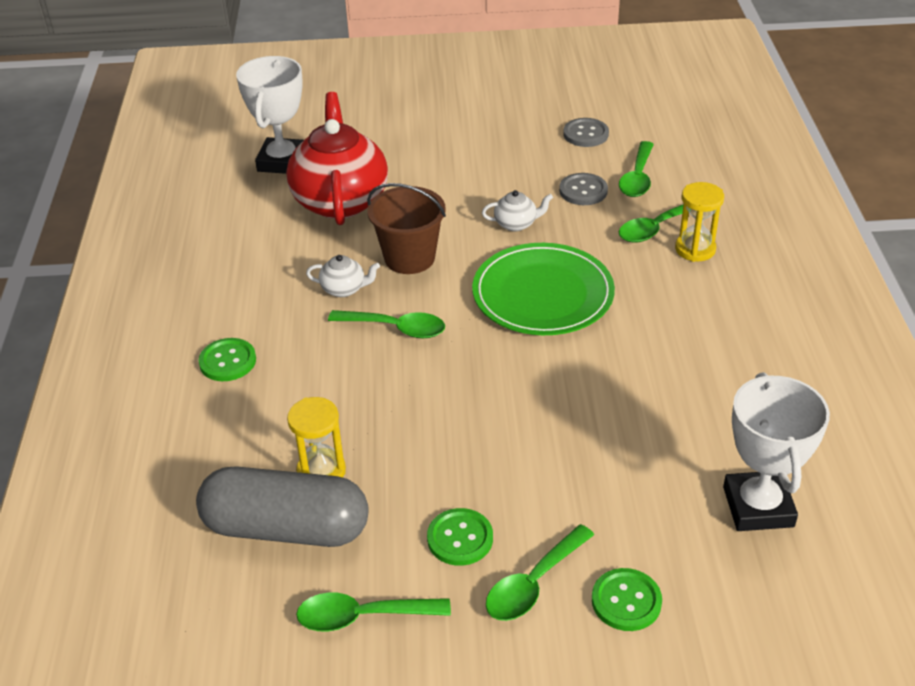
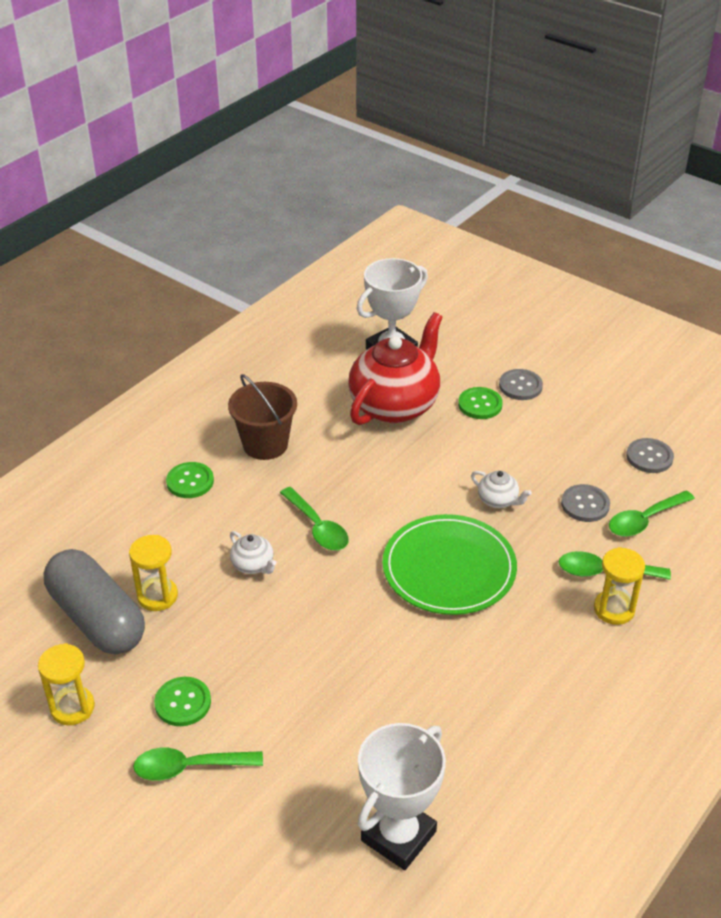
camera: 40 degrees right, 0 degrees up
green spoon [296,592,451,631] -> yellow hourglass [38,643,95,725]
white teapot [306,255,380,297] -> white teapot moved to [230,531,276,574]
brown bucket [367,183,446,274] -> brown bucket moved to [228,374,297,460]
green button [592,568,662,631] -> green button moved to [458,387,503,419]
none -> grey button [499,369,543,400]

